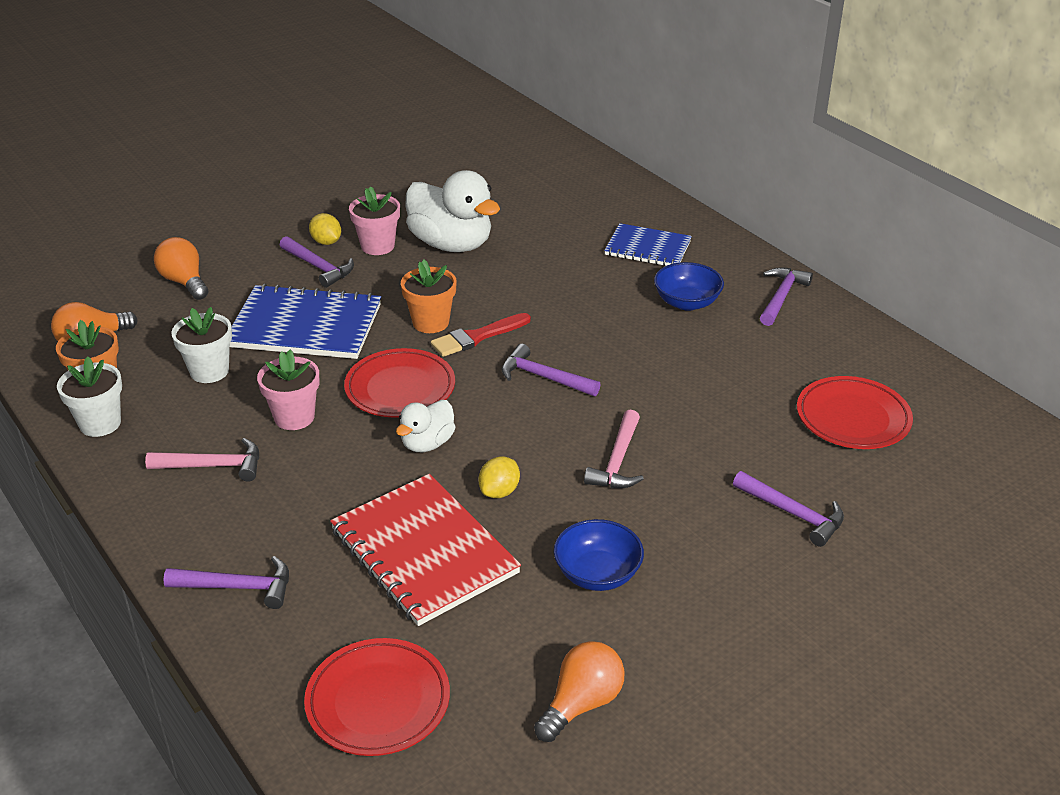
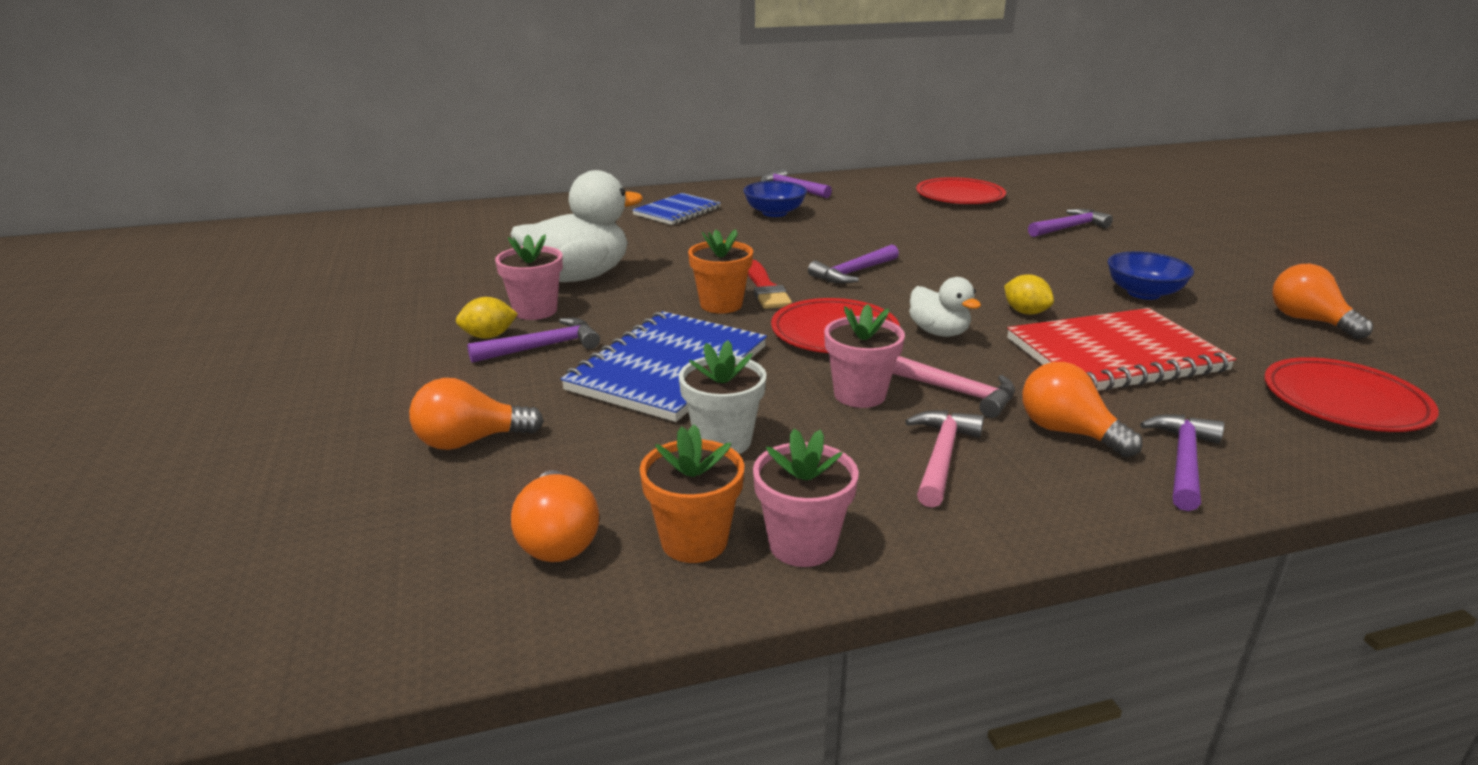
camera: 70 degrees left, 10 degrees down
white flower pot [57,356,122,437] -> pink flower pot [753,429,859,567]
pink hammer [584,410,644,488] -> pink hammer moved to [893,356,1015,418]
none -> orange light bulb [1022,362,1143,457]

